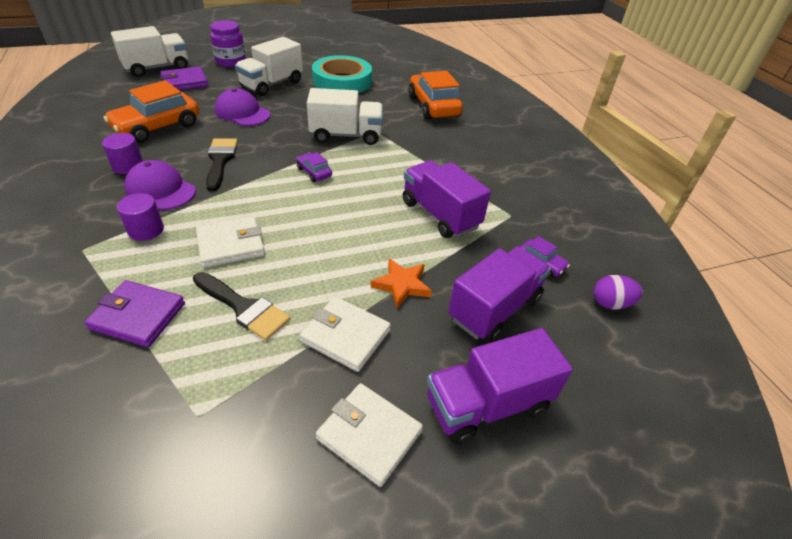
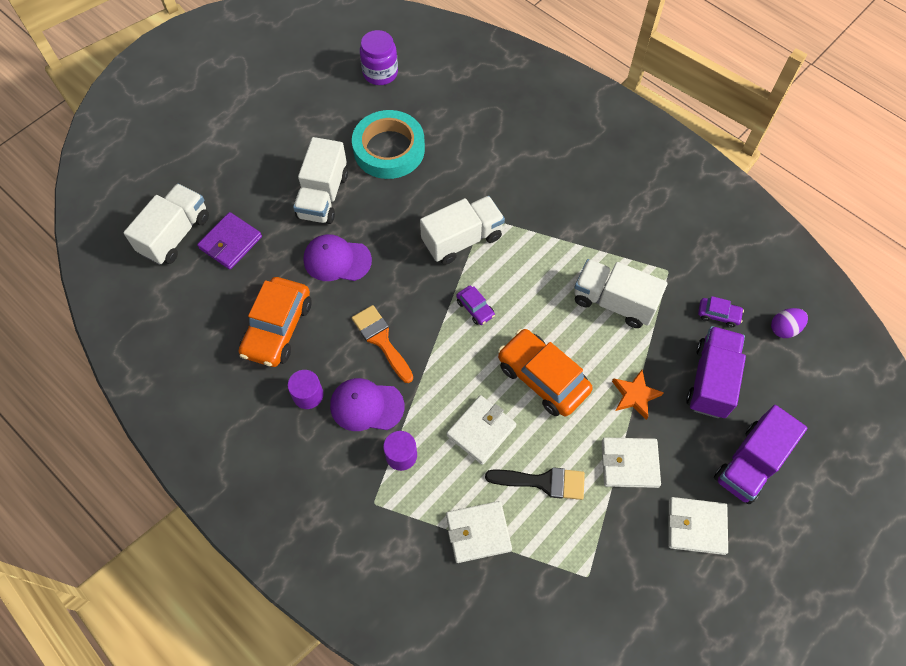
camera: 25 degrees left, 20 degrees up
purple wallet [84,280,185,347] -> white wallet [446,501,512,563]
black brush [206,138,238,191] -> orange brush [352,305,413,383]
purple jar [210,20,246,67] -> purple jar moved to [360,30,398,85]
purple car [296,152,332,182] -> purple car turned 150 degrees counterclockwise [456,286,495,325]
purple truck [403,161,491,238] -> white truck [574,259,667,328]
orange car [408,71,463,119] -> orange car moved to [498,329,593,416]

